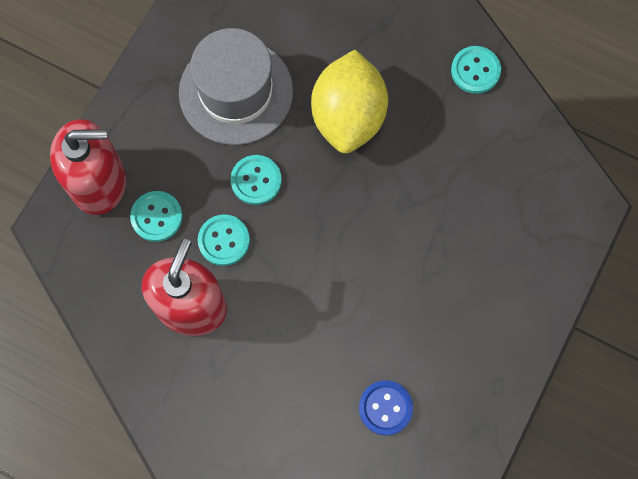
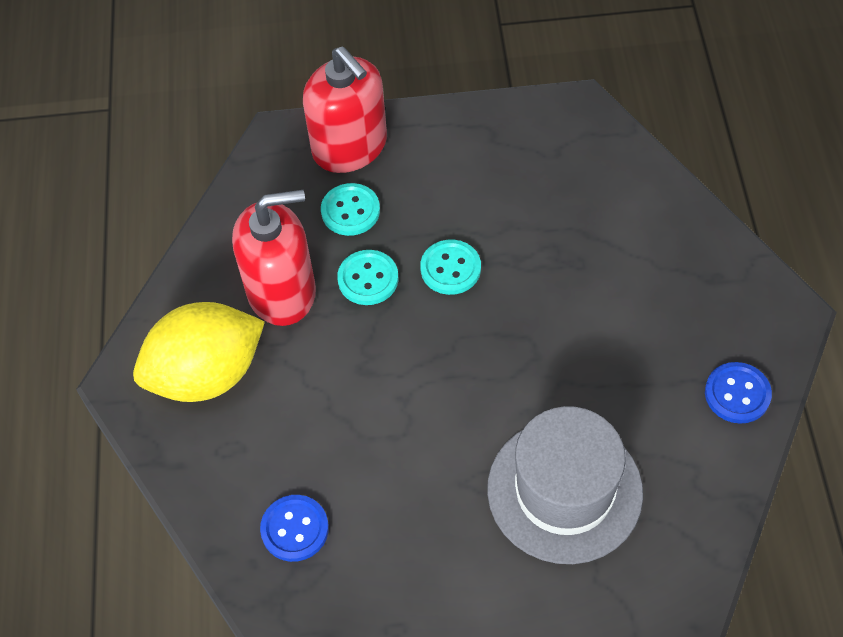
camera: 60 degrees right, 15 degrees down
grey hat [179,28,293,145] -> grey hat moved to [487,406,643,564]
yellow lemon [311,50,388,153] -> yellow lemon moved to [133,302,265,402]
turquoise button [451,46,501,94] -> blue button [705,362,772,424]

